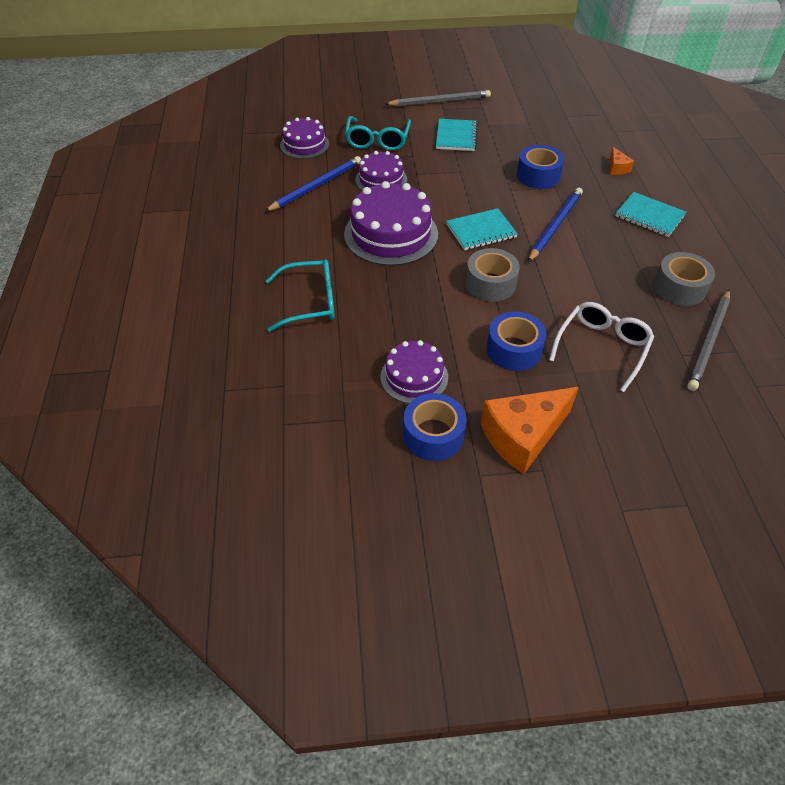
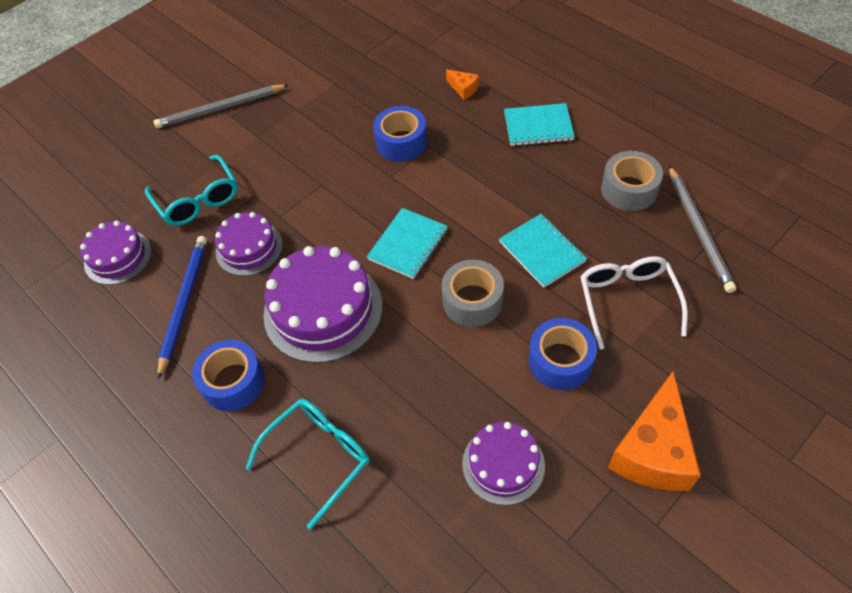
camera: 35 degrees left, 5 degrees up
grey pencil [385,90,491,106] -> grey pencil turned 150 degrees counterclockwise [154,84,288,128]
blue tape [403,393,467,461] -> blue tape moved to [192,340,265,411]
turquoise notebook [436,119,477,151] -> turquoise notebook moved to [499,214,587,288]
blue pencil [528,188,583,262] -> none

